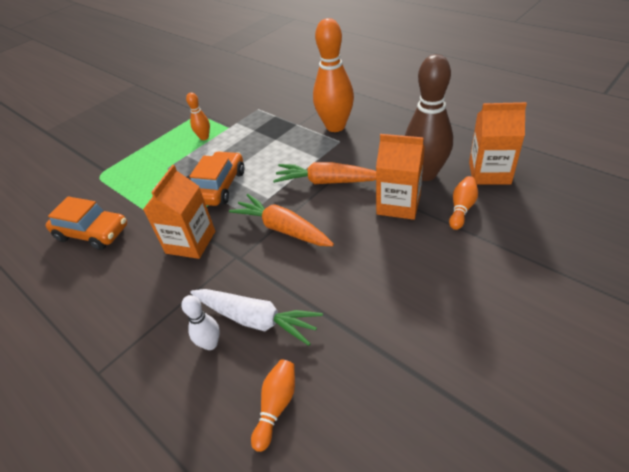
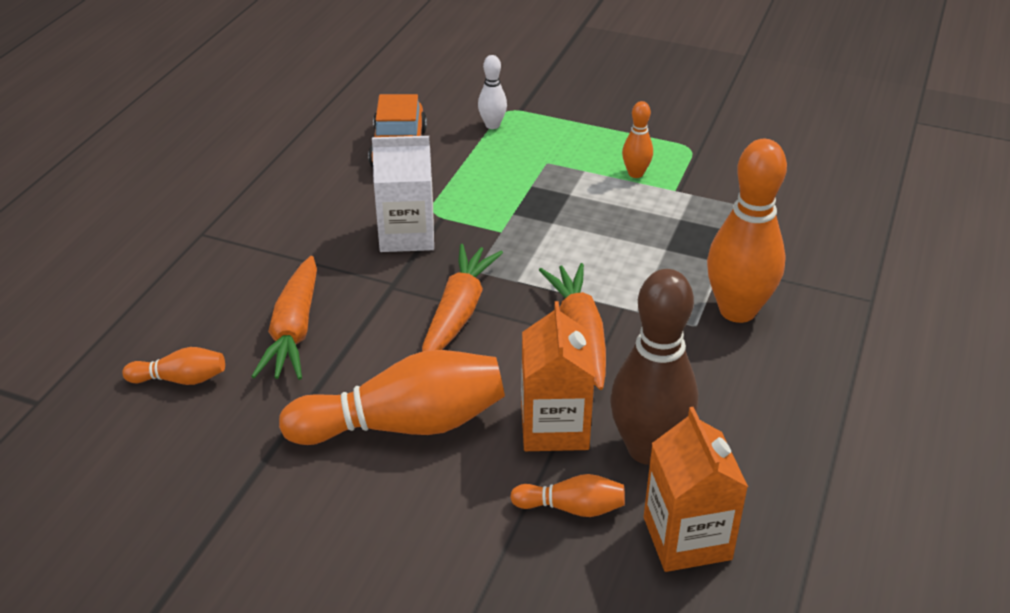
camera: 65 degrees right, 5 degrees down
orange carton [143,165,215,259] -> white carton [372,136,434,252]
white bowling pin [181,295,220,350] -> white bowling pin moved to [478,55,507,129]
orange car [189,151,244,206] -> none
white carrot [190,289,323,346] -> orange carrot [251,256,317,380]
none -> orange bowling pin [279,350,505,445]

